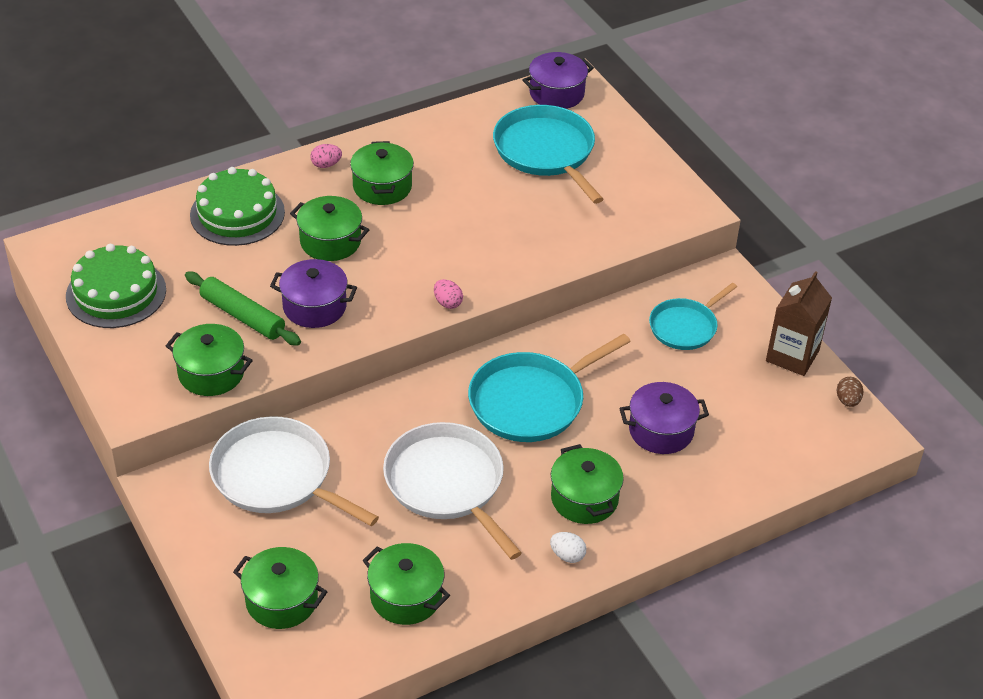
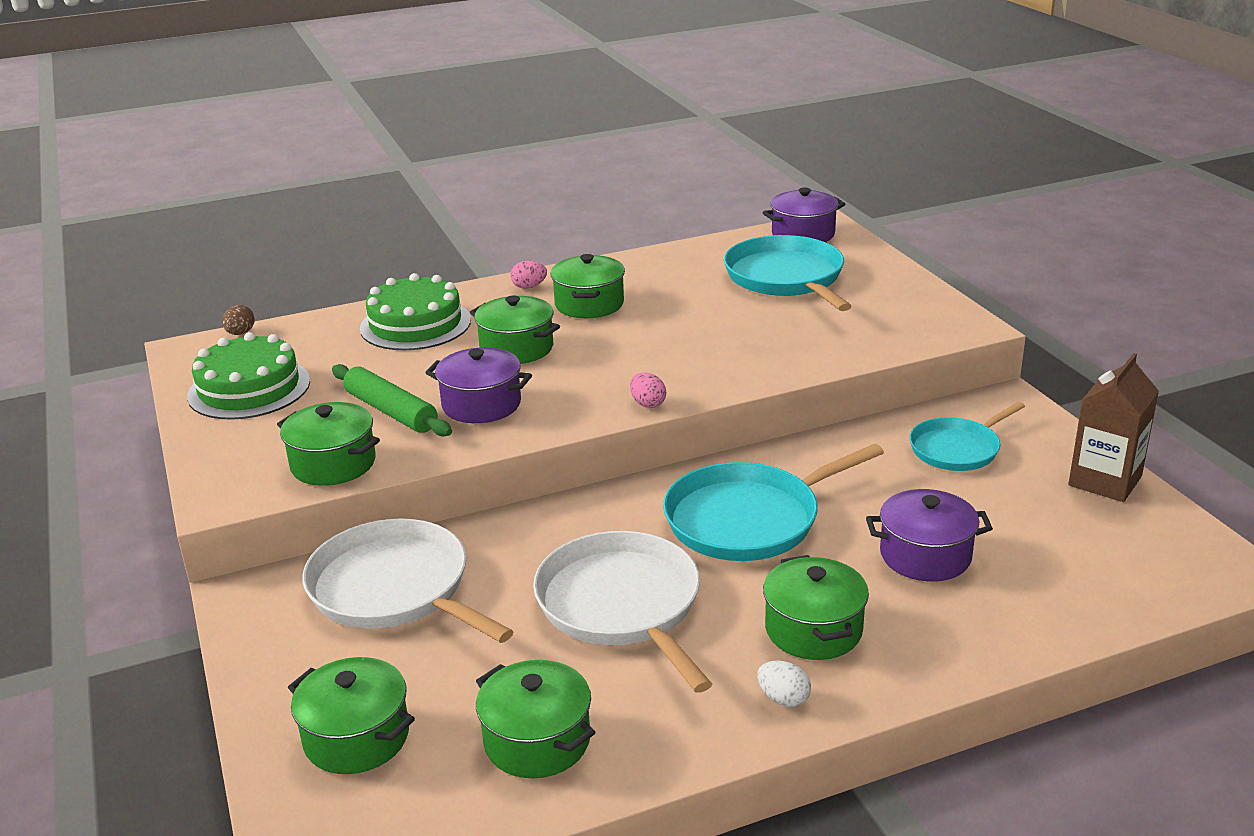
camera: 10 degrees right, 15 degrees down
brown egg [837,377,863,407] -> brown egg moved to [222,305,255,335]

